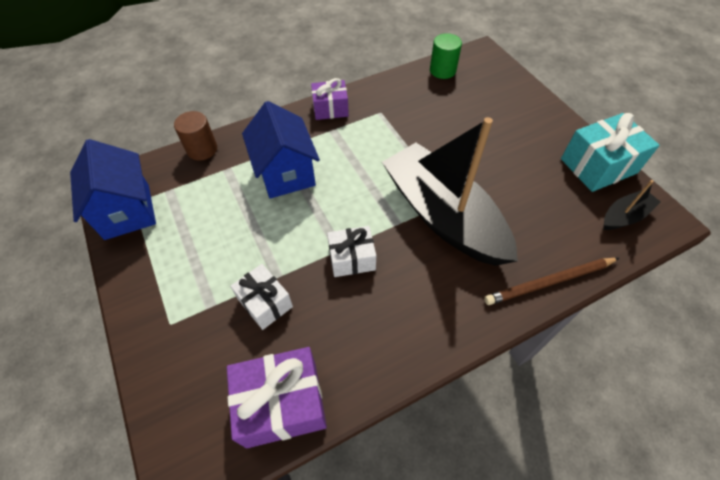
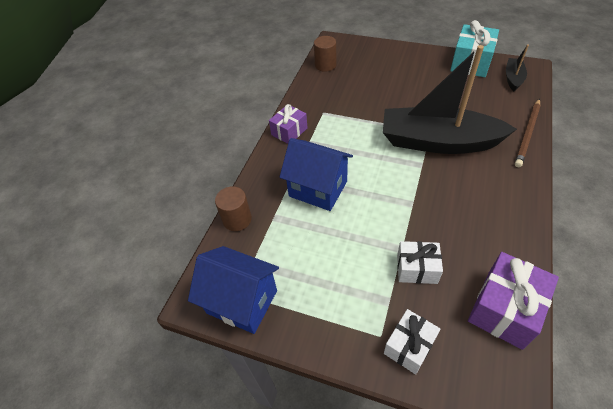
camera: 40 degrees left, 5 degrees down
white gift [327,226,376,277] -> white gift moved to [384,309,440,374]
green cylinder [430,33,462,79] -> brown cylinder [314,36,336,72]

